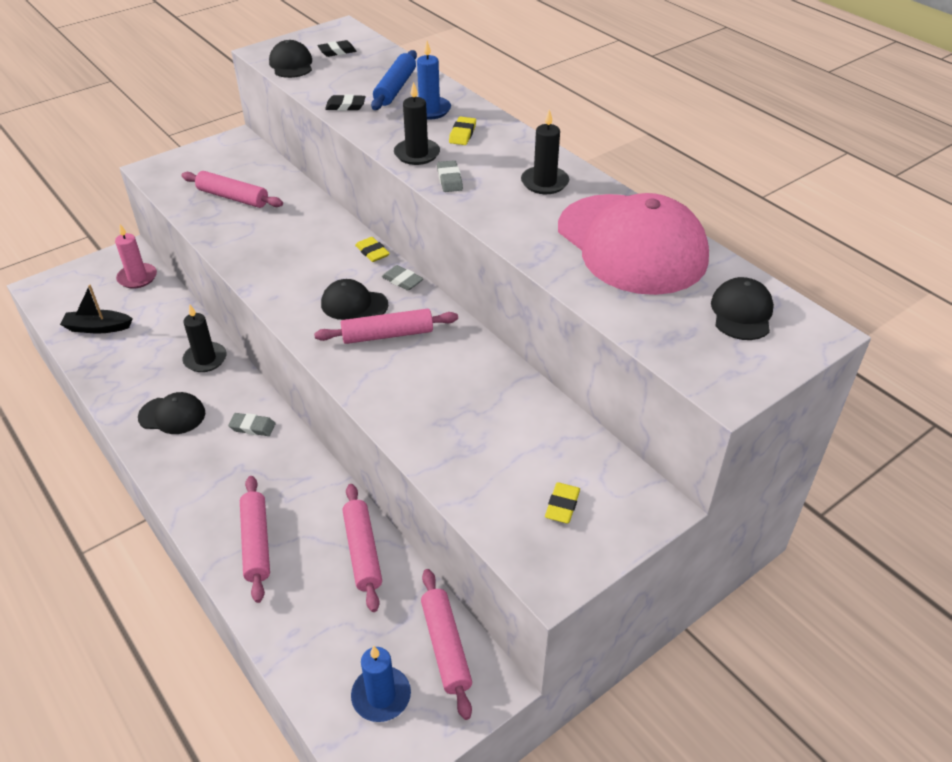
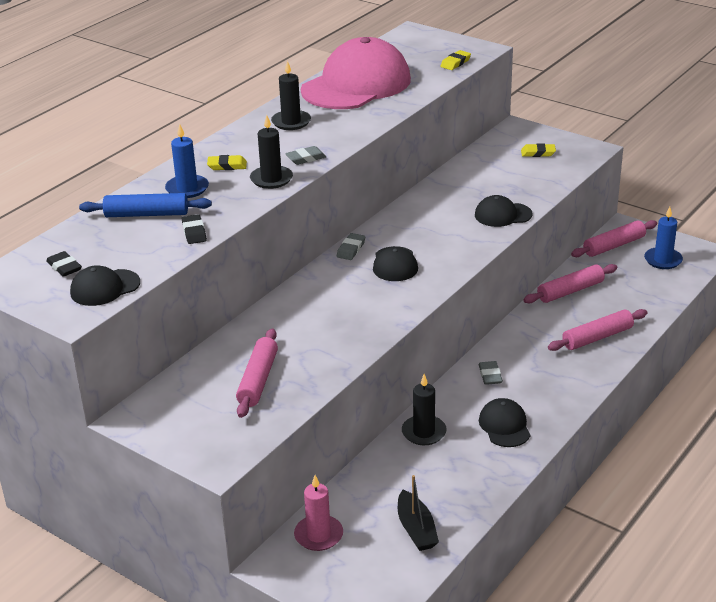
camera: 105 degrees left, 10 degrees down
pink rolling pin [314,308,458,344] -> none
yellow eraser [355,237,390,262] -> yellow eraser moved to [440,50,471,70]
black cap [711,277,774,340] -> black cap moved to [475,195,533,227]

